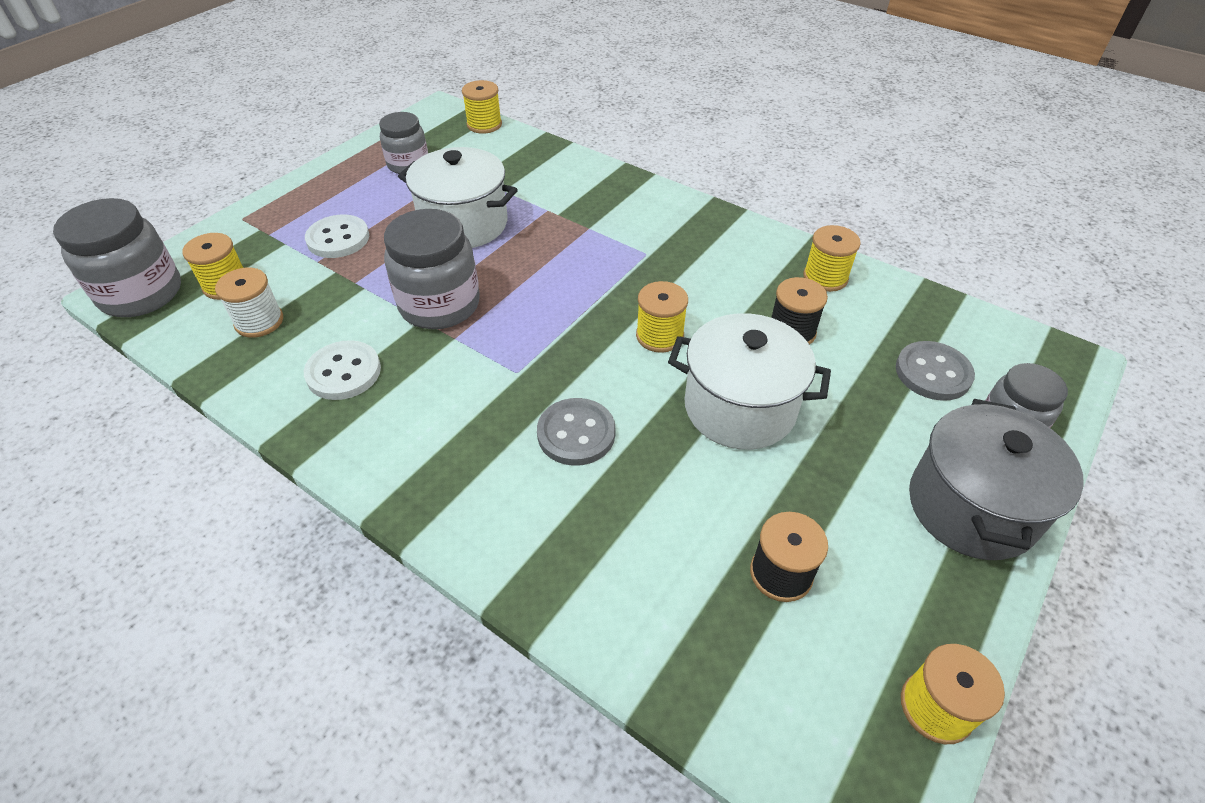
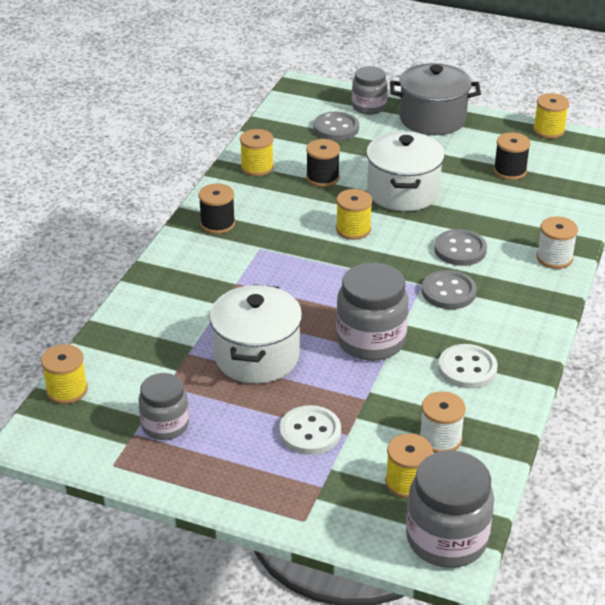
camera: 105 degrees left, 10 degrees down
none -> black spool [198,184,235,234]
none -> grey button [422,270,477,309]
none -> white spool [536,216,578,269]

